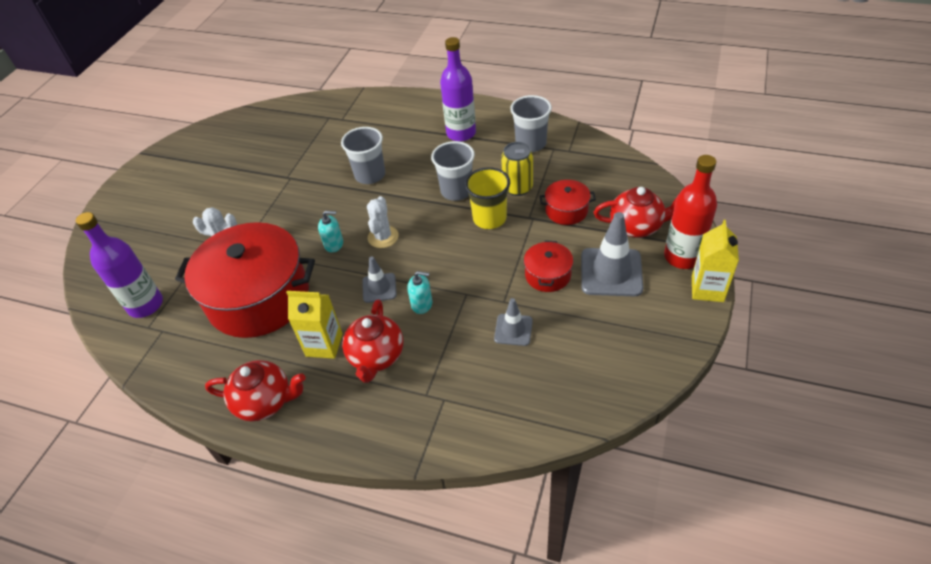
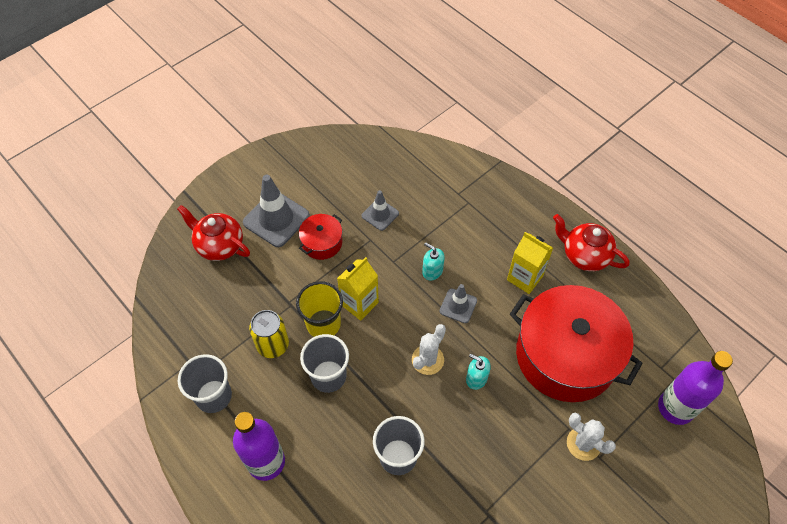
camera: 155 degrees left, 10 degrees up
red teapot [342,299,403,383] -> none
red pot [540,180,596,225] -> none
red bottle [664,155,717,269] -> none
yellow carton [692,220,739,302] -> yellow carton moved to [337,257,379,321]

